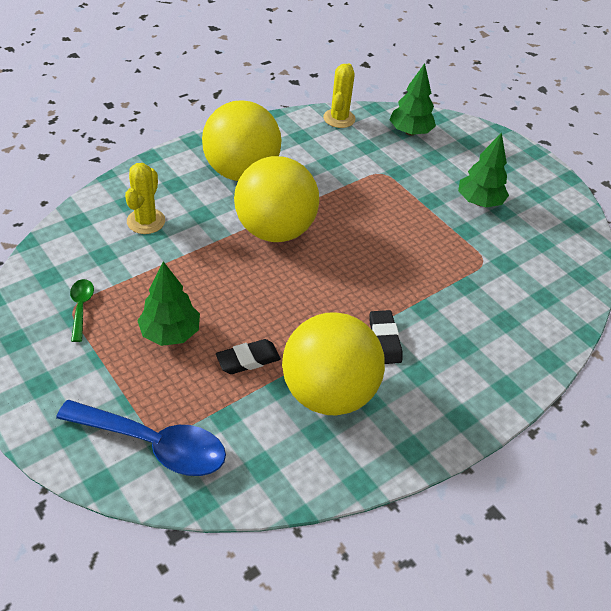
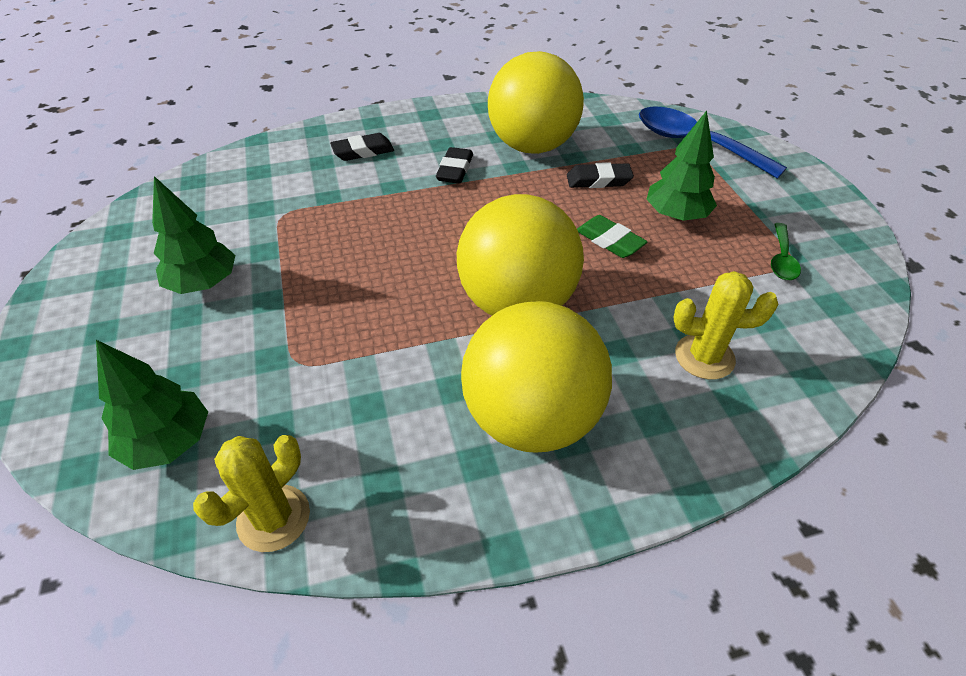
camera: 155 degrees left, 0 degrees up
yellow cactus [125,163,165,234] -> yellow cactus turned 60 degrees clockwise [673,271,778,380]
none -> black eraser [330,133,394,161]
none -> green eraser [577,215,648,258]

